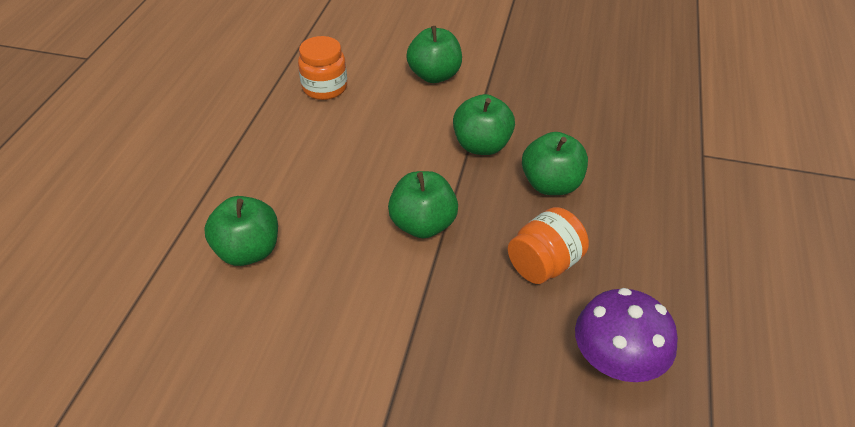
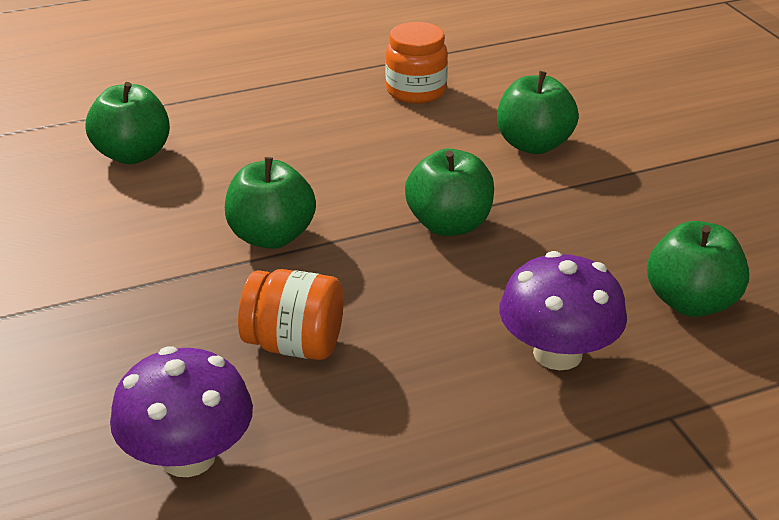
camera: 55 degrees right, 10 degrees down
green apple [522,132,588,195] -> green apple moved to [647,221,749,317]
none -> purple mushroom [499,251,627,370]

